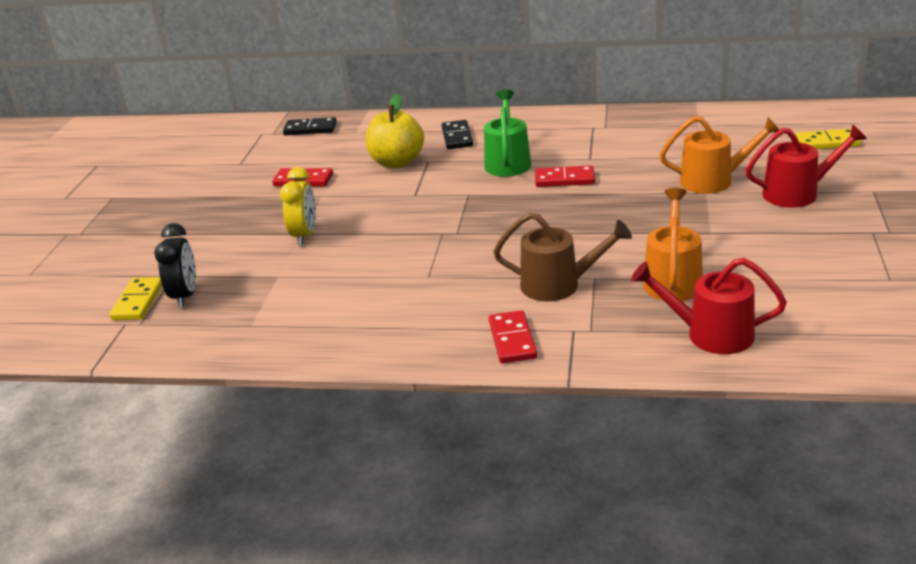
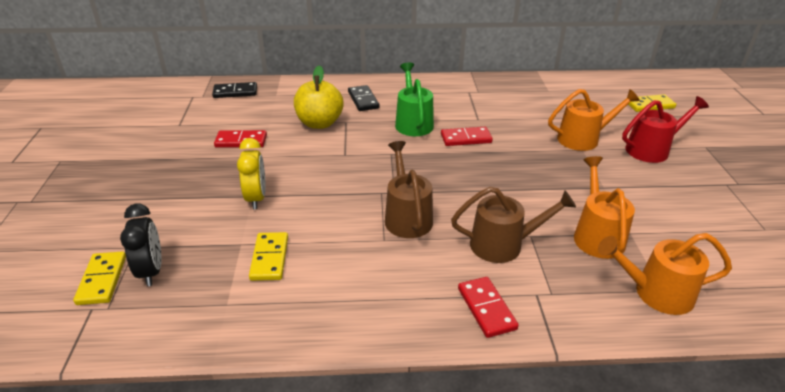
camera: 15 degrees left, 5 degrees up
red watering can [631,258,787,354] -> orange watering can [598,233,732,315]
none -> yellow domino [249,232,288,281]
none -> brown watering can [385,141,433,238]

